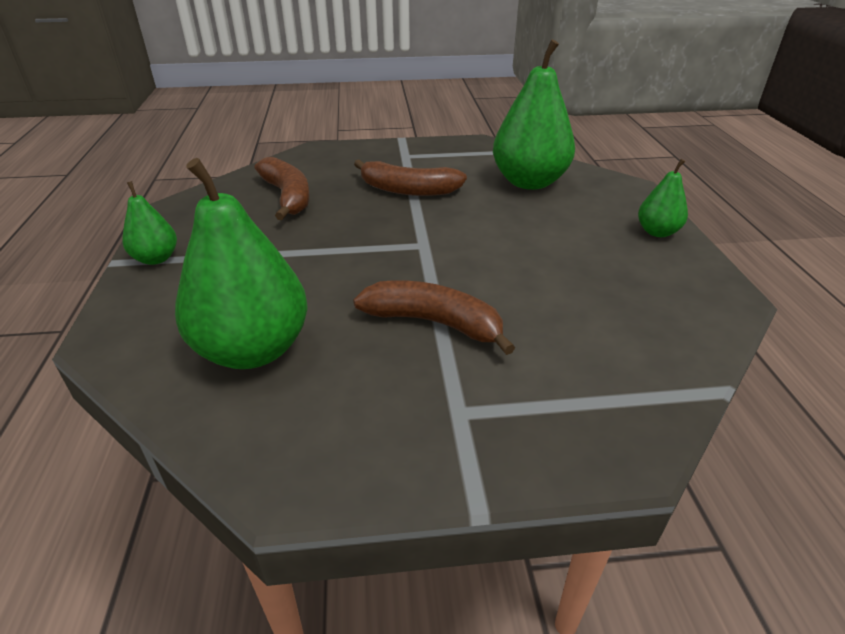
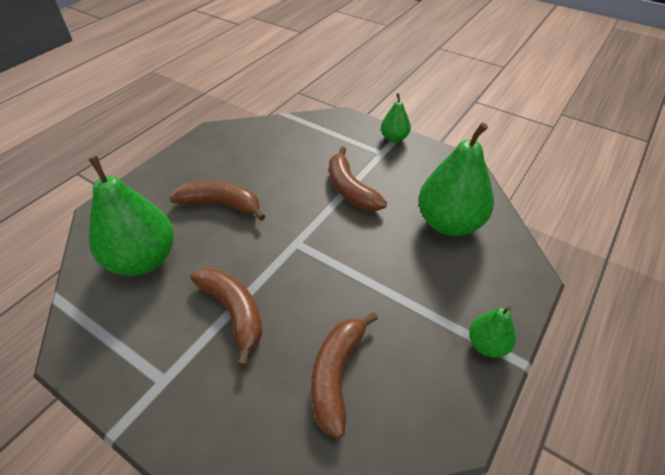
camera: 140 degrees left, 10 degrees up
green pear [638,159,688,237] -> green pear moved to [381,93,411,142]
none -> brown banana [169,181,266,221]

